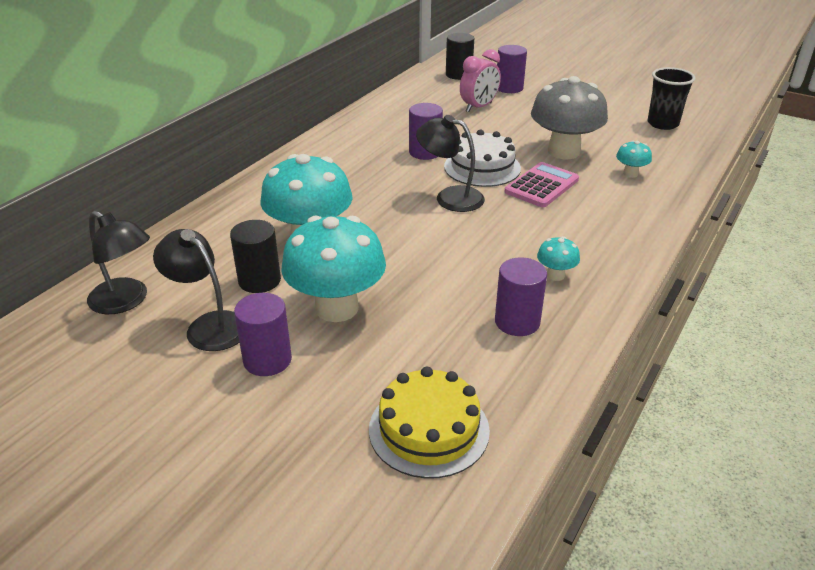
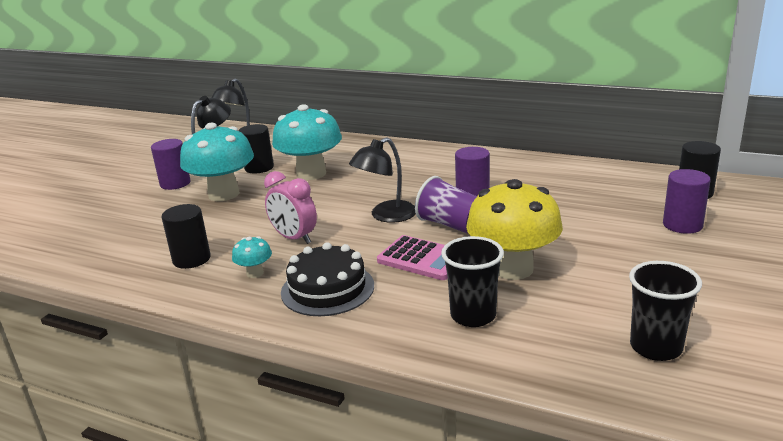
camera: 85 degrees right, 10 degrees down
yellow cake [369,367,490,479] -> none
black lamp [416,115,485,212] -> black lamp turned 150 degrees counterclockwise [349,137,416,223]
white cake [444,130,521,187] -> purple cup [415,176,477,234]
pink clock [460,49,501,112] -> pink clock moved to [264,171,317,244]
purple cylinder [495,257,547,336] -> black cylinder [162,204,211,269]
grey mushroom [531,76,608,159] -> yellow mushroom [466,179,563,280]
turquoise mushroom [616,140,652,178] -> black cup [441,236,504,327]
none -> black cake [281,242,374,316]

